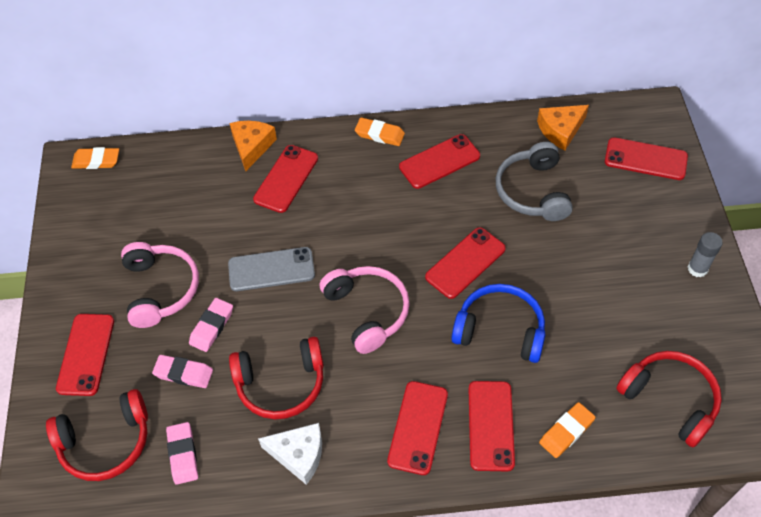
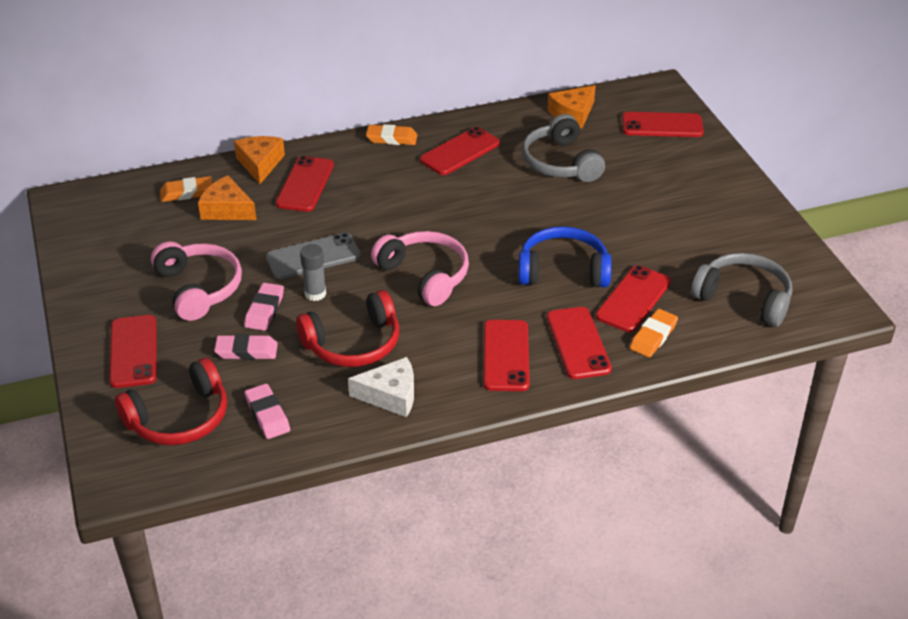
camera: 15 degrees left, 15 degrees down
orange eraser [71,147,119,169] -> orange eraser moved to [160,176,212,202]
red phone [425,227,506,299] -> red phone moved to [596,265,671,332]
red headphones [616,351,722,447] -> grey headphones [691,253,792,327]
grey glue stick [688,232,723,278] -> grey glue stick moved to [300,244,326,301]
none -> orange cheese [198,175,257,220]

